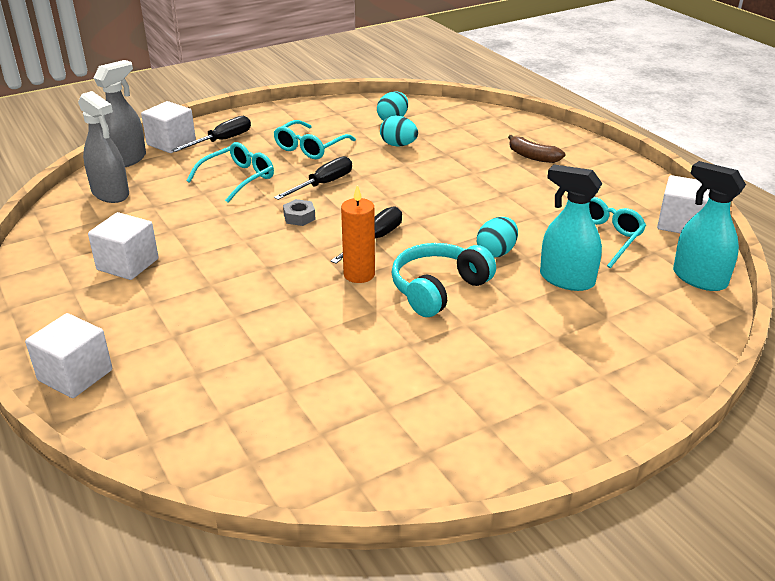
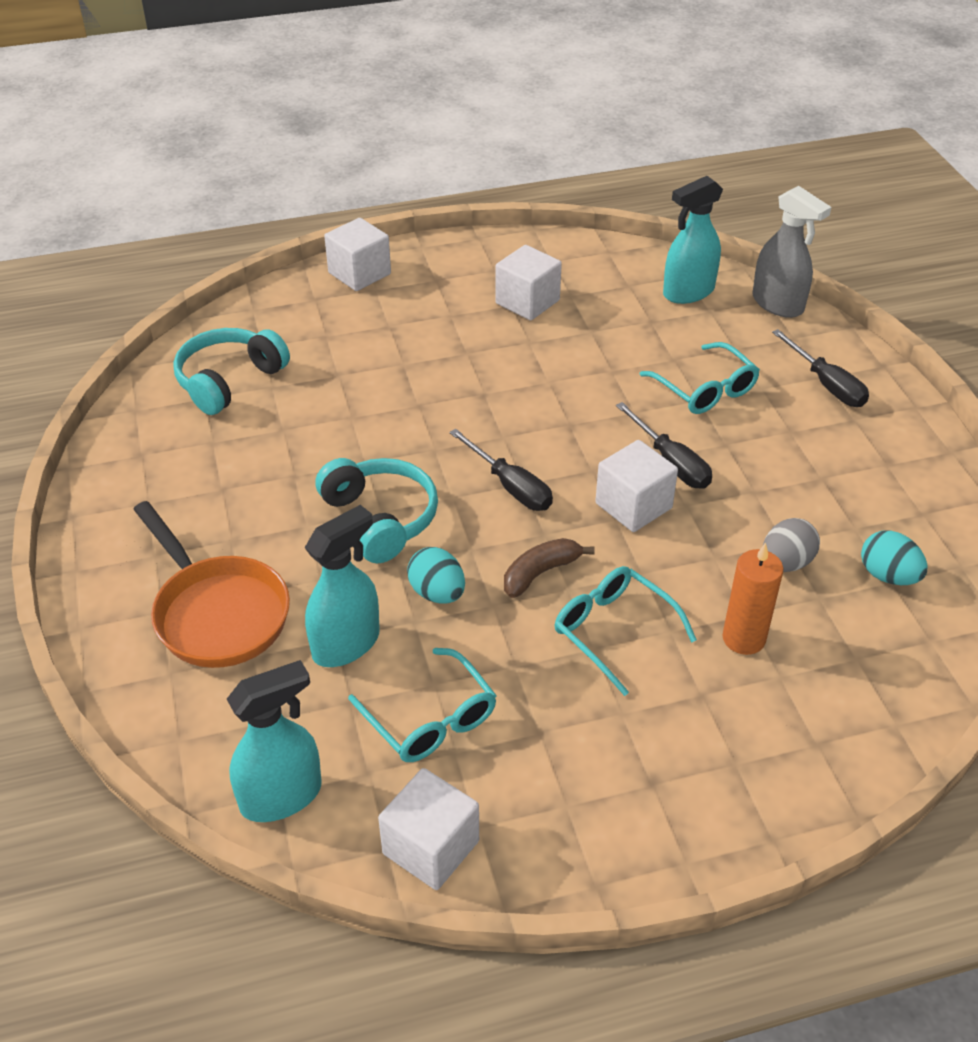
camera: 105 degrees right, 10 degrees up
grey spray bottle [78,91,129,203] -> turquoise spray bottle [663,176,723,304]
white cube [141,101,196,153] -> white cube moved to [595,440,678,532]
turquoise glasses [273,120,356,159] -> turquoise glasses moved to [554,566,697,696]
grey nut [283,199,316,226] -> none
orange candle [341,185,375,283] -> orange candle moved to [722,543,783,655]
turquoise egg [380,115,418,147] -> grey egg [763,518,820,572]
brown banana [508,135,566,163] -> brown banana moved to [504,538,595,598]
none -> orange pan [133,501,290,668]
none -> turquoise headphones [173,328,290,415]

